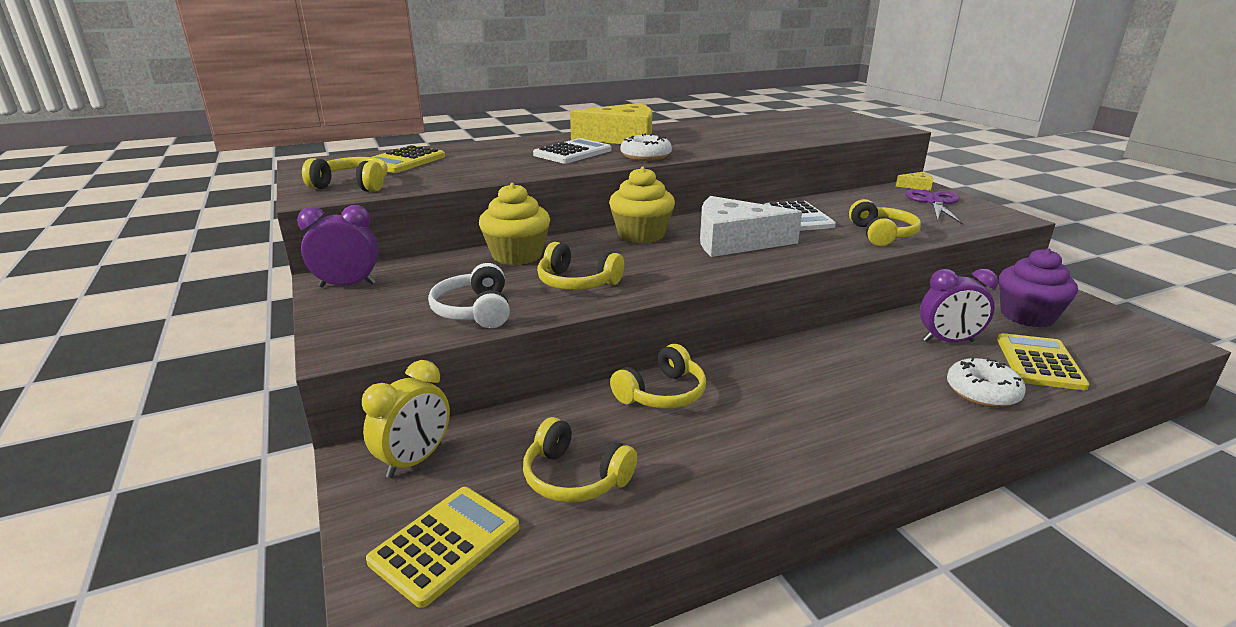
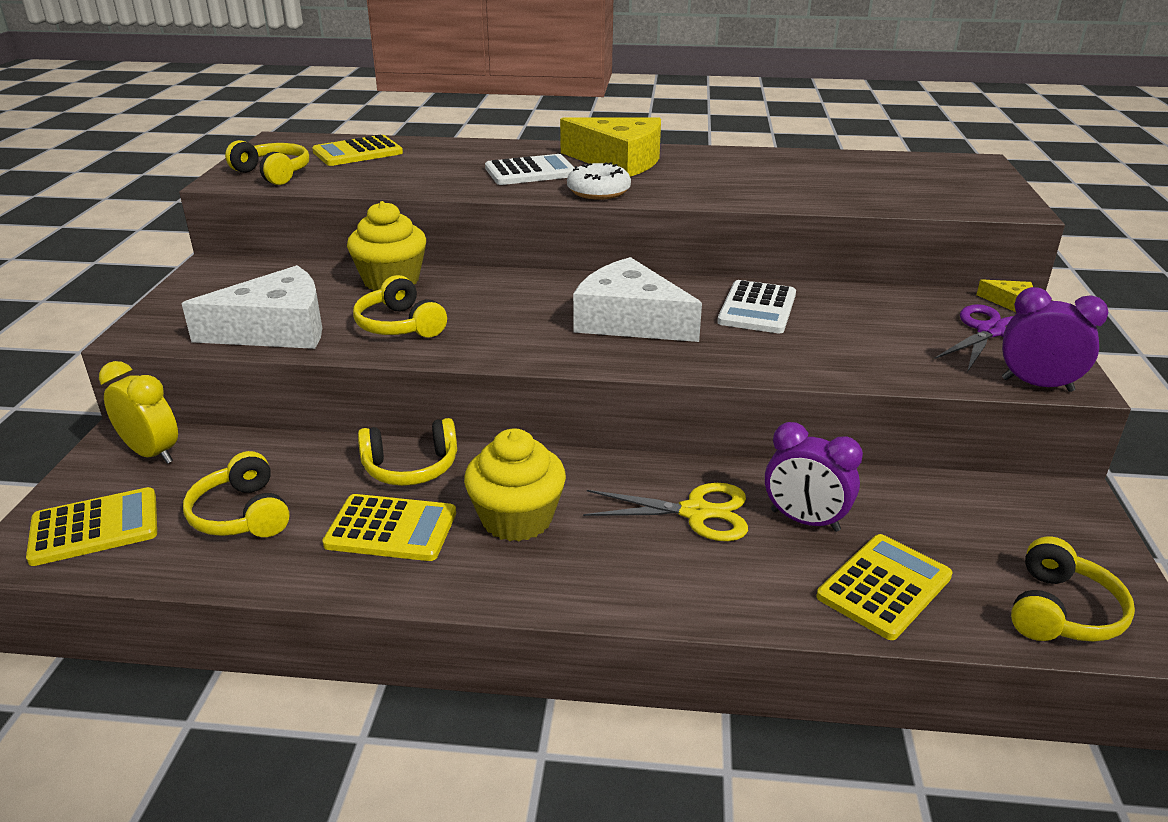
camera: 30 degrees right, 5 degrees up
purple clock [297,205,379,287] -> purple clock moved to [1002,287,1109,392]
yellow clock [362,360,450,478] -> yellow clock turned 120 degrees counterclockwise [99,361,178,464]
white headphones [428,263,510,328] -> white cheese [181,265,322,349]
yellow cupcake [609,167,675,243] -> yellow cupcake moved to [464,429,566,541]
yellow headphones [849,199,921,246] -> yellow headphones moved to [1011,537,1135,642]
white donut [947,357,1026,408] -> none
purple cupcake [999,248,1078,328] -> none
none -> yellow calculator [322,494,456,561]
none -> yellow scissors [583,483,748,541]

